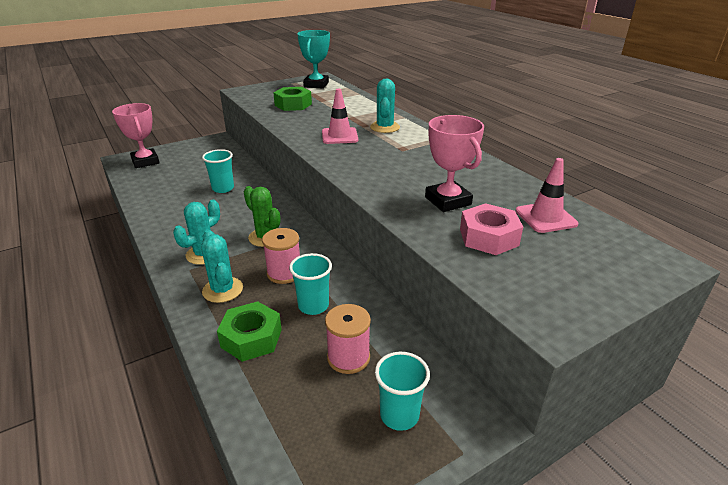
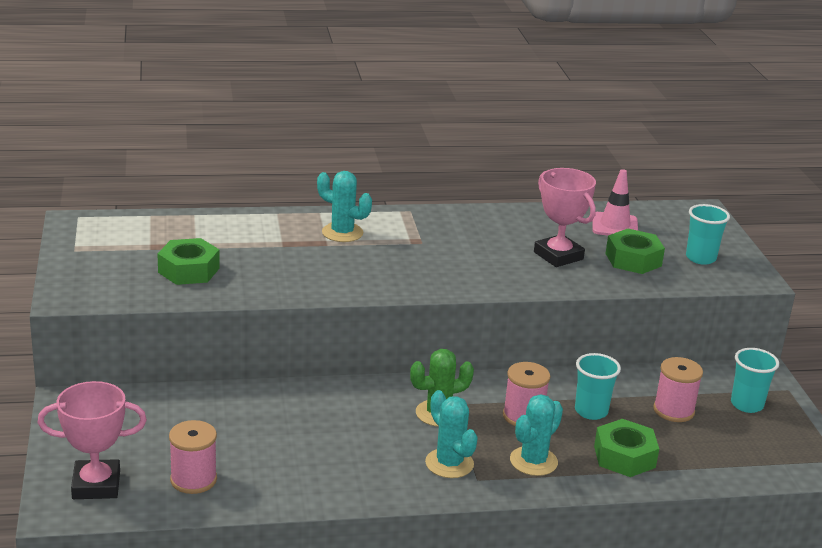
camera: 70 degrees left, 5 degrees down
turquoise cactus [201,230,243,303] -> turquoise cactus turned 45 degrees counterclockwise [510,394,563,476]
turquoise cup [202,149,234,193] -> turquoise cup moved to [686,204,730,265]
turquoise trophy [297,30,330,89] -> none
pink traffic cone [322,89,358,144] -> none
pink trophy [425,115,484,212] -> pink trophy turned 60 degrees clockwise [534,168,596,267]
pink nut [460,203,523,255] -> green nut [605,229,665,274]
none -> pink spool [169,420,217,494]

